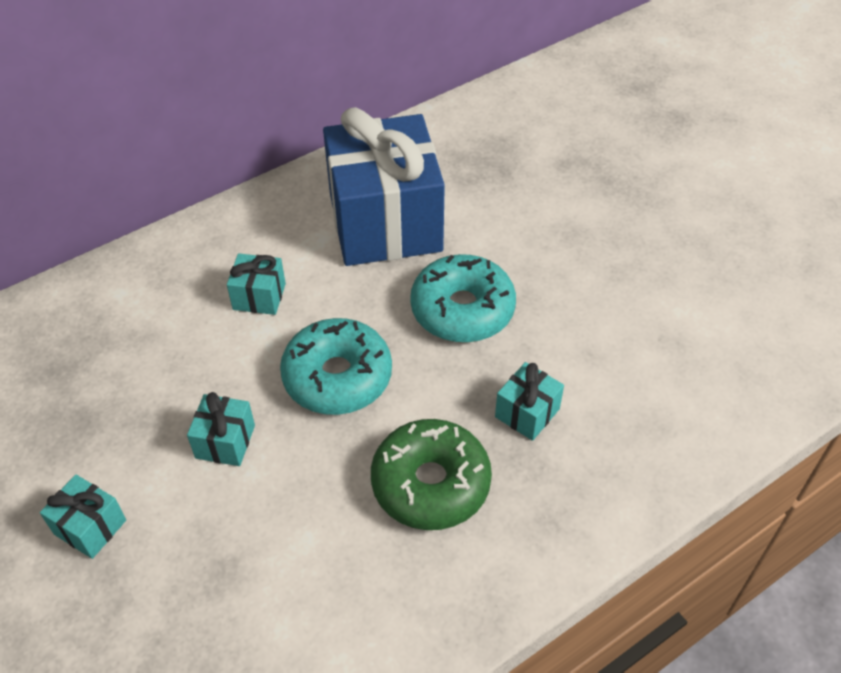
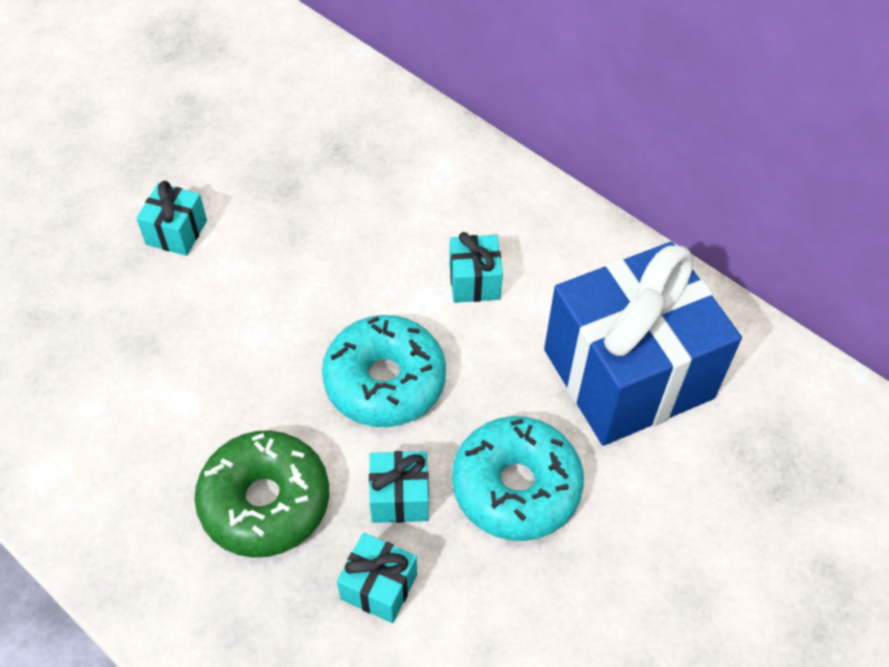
camera: 75 degrees right, 5 degrees up
turquoise gift [187,392,255,466] -> turquoise gift moved to [369,451,429,523]

